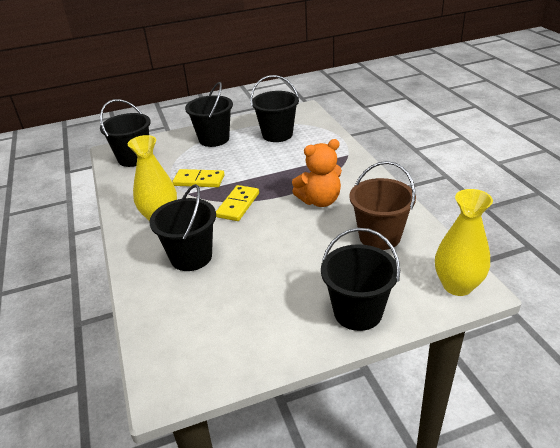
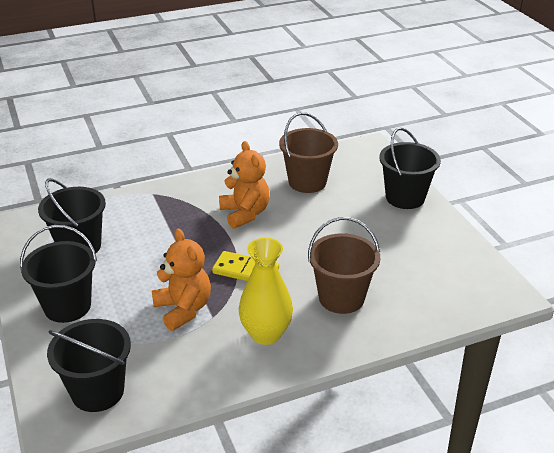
camera: 95 degrees left, 0 degrees up
black bucket [149,184,216,271] -> brown bucket [308,217,380,314]
yellow domino [172,169,225,187] -> orange teddy bear [152,229,211,331]
yellow vase [435,189,493,296] -> none

